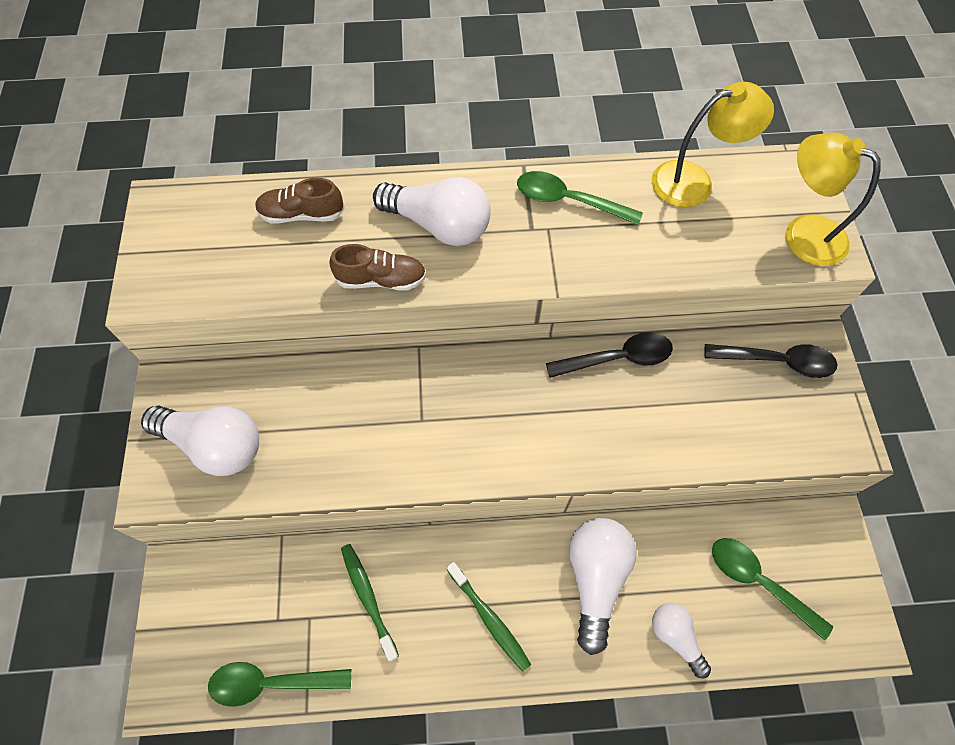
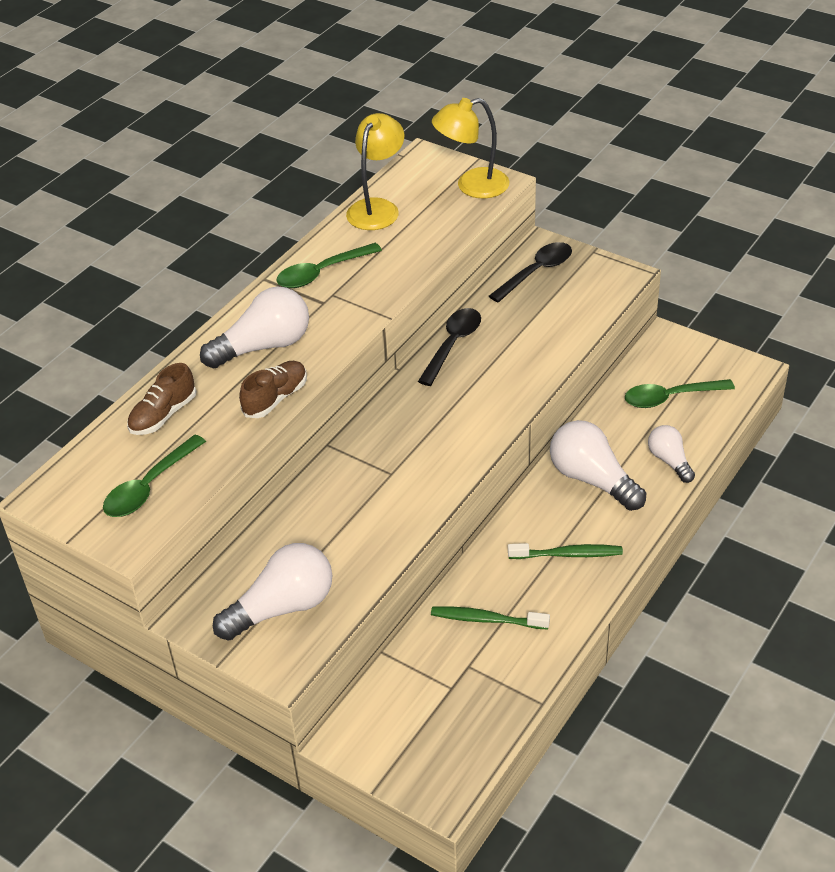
camera: 50 degrees left, 20 degrees down
green spoon [208,662,351,707] -> green spoon moved to [103,435,206,517]
white light bulb [652,603,711,679] -> white light bulb turned 60 degrees clockwise [648,425,695,483]

